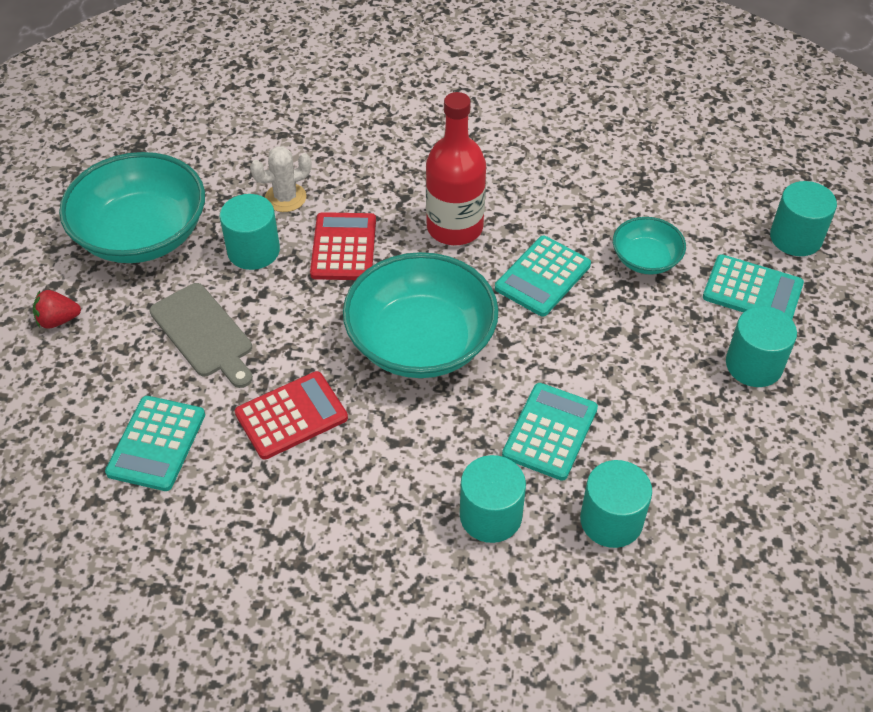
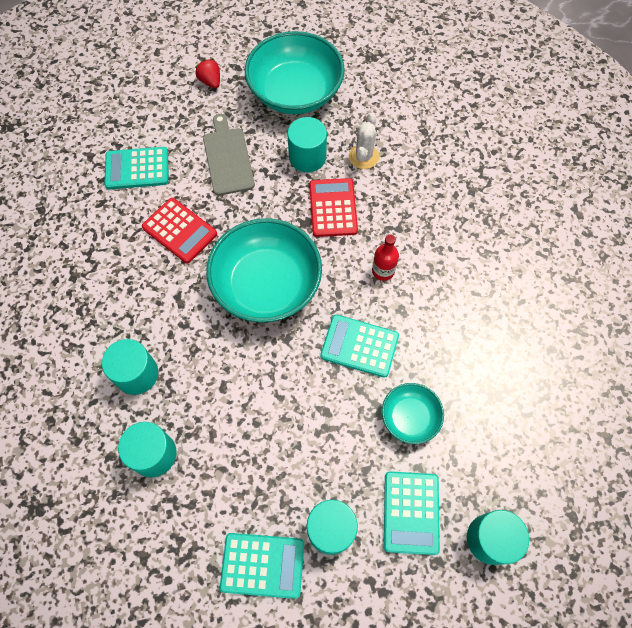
camera: 70 degrees right, 15 degrees up
grey cutting board [149,283,253,388] -> grey cutting board turned 135 degrees clockwise [203,114,255,195]
white cactus [250,146,312,212] -> white cactus turned 60 degrees clockwise [349,113,379,169]
red calculator [310,212,376,280] -> red calculator turned 75 degrees counterclockwise [309,178,358,237]
red bottle [426,92,486,245] -> red bottle [372,235,399,281], size x0.52
turquoise calculator [502,383,598,481] -> turquoise calculator moved to [220,533,304,599]

